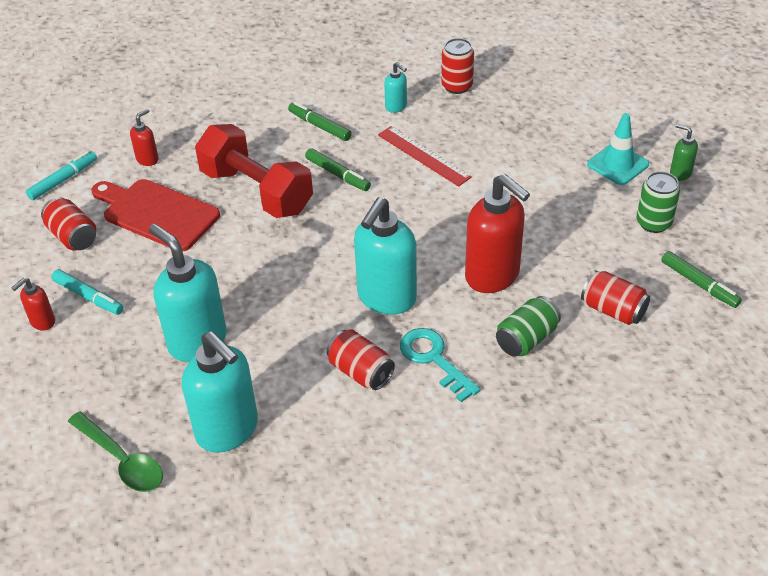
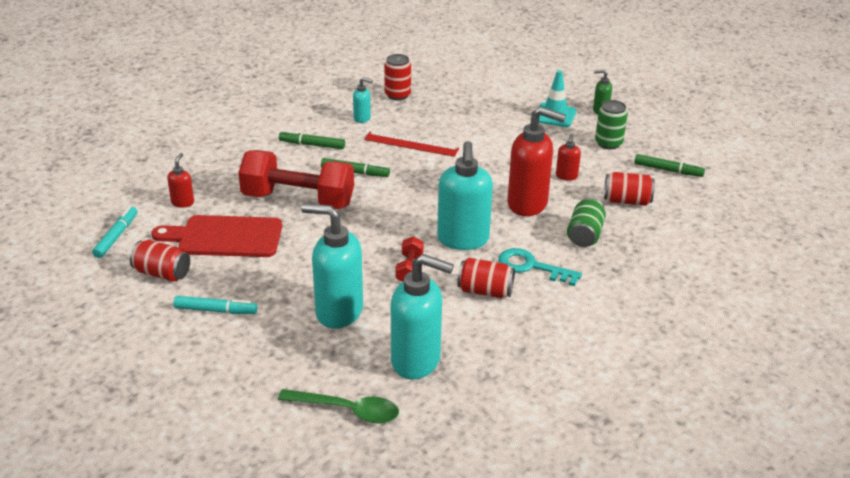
camera: 30 degrees left, 10 degrees down
red soap dispenser [11,278,55,330] -> red soap dispenser moved to [556,134,581,181]
none -> red dumbbell [395,236,424,282]

